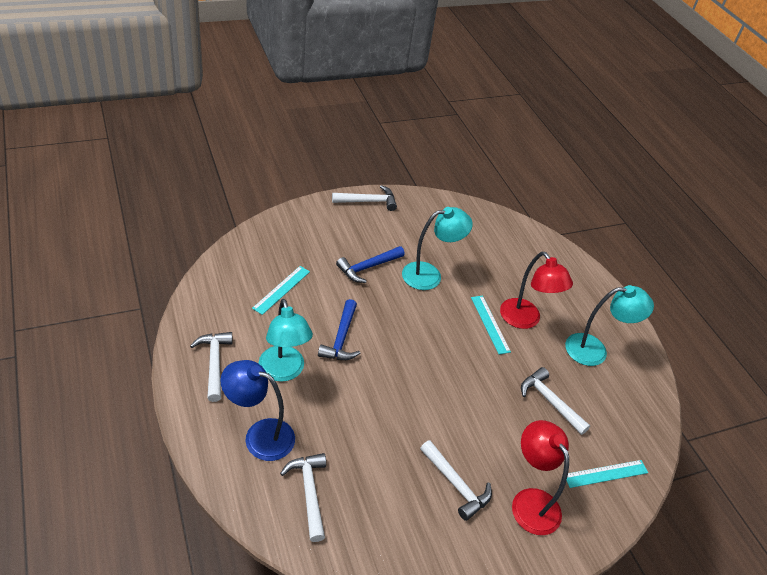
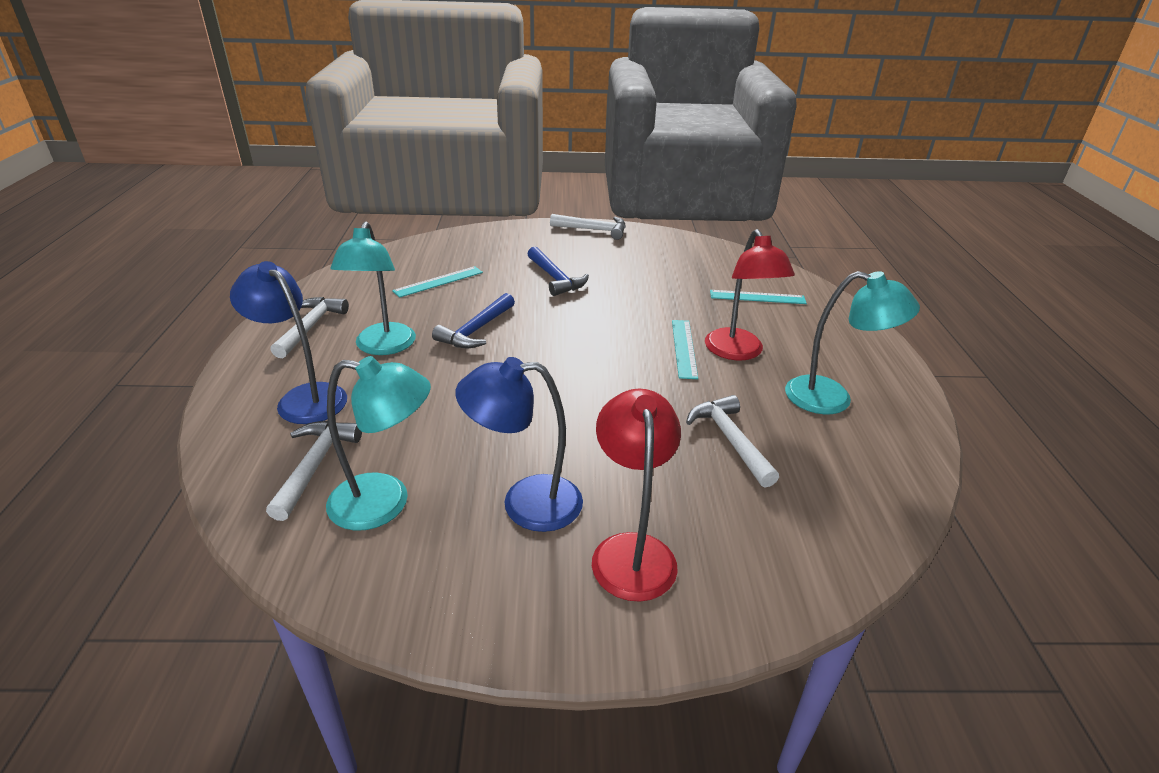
camera: 25 degrees right, 10 degrees down
blue hammer [336,246,405,283] -> blue hammer turned 105 degrees counterclockwise [528,247,589,296]
turquoise lamp [402,207,473,290] -> turquoise lamp moved to [326,356,431,531]
white hammer [420,440,492,521] -> blue lamp [455,357,583,532]
turquoise ruler [566,460,648,488] -> turquoise ruler moved to [710,290,807,304]

